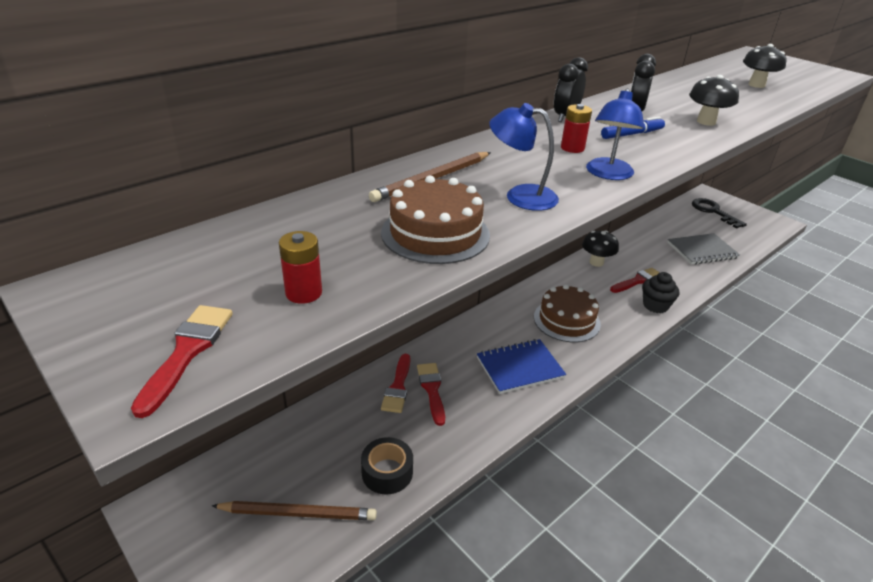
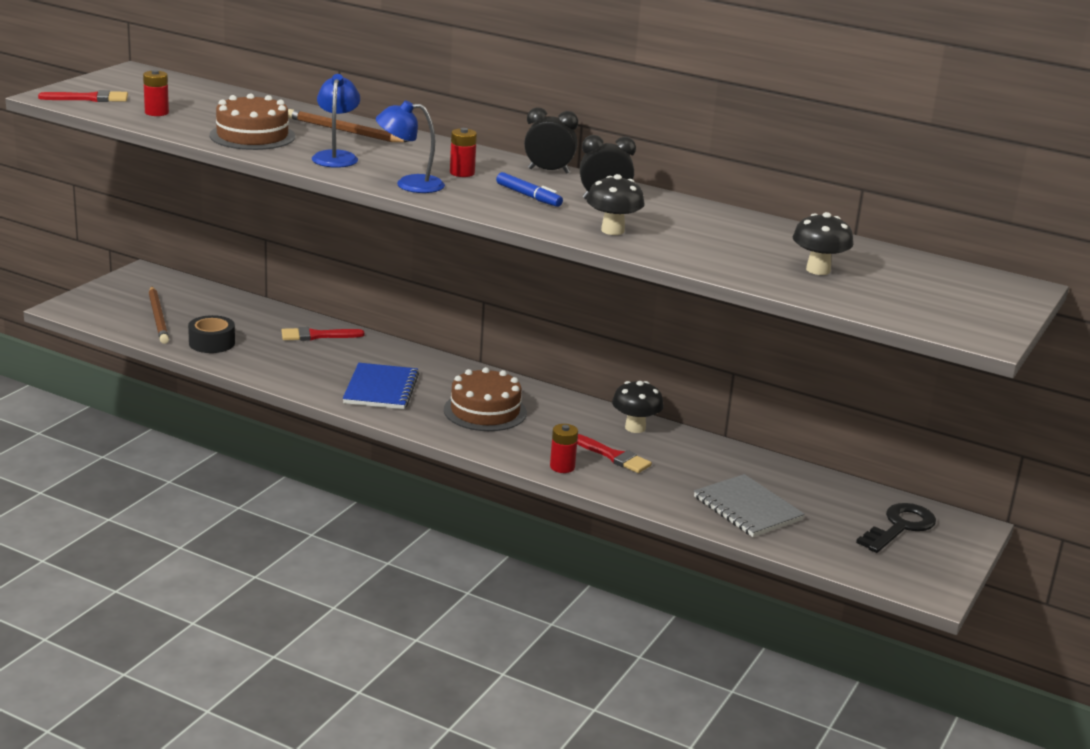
camera: 70 degrees right, 10 degrees down
red brush [417,363,445,426] -> none
blue notebook [477,339,566,394] -> blue notebook turned 45 degrees clockwise [343,363,419,409]
black cupcake [642,272,679,313] -> red battery [550,424,578,473]

